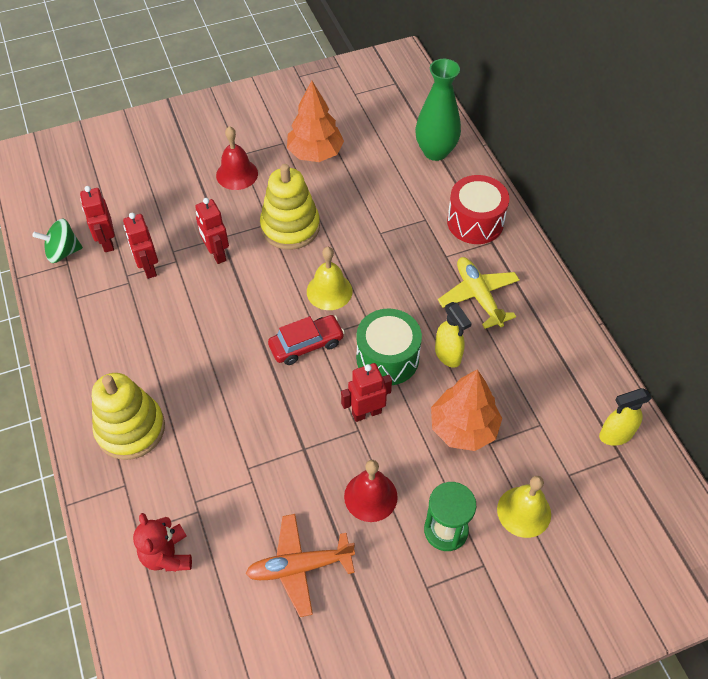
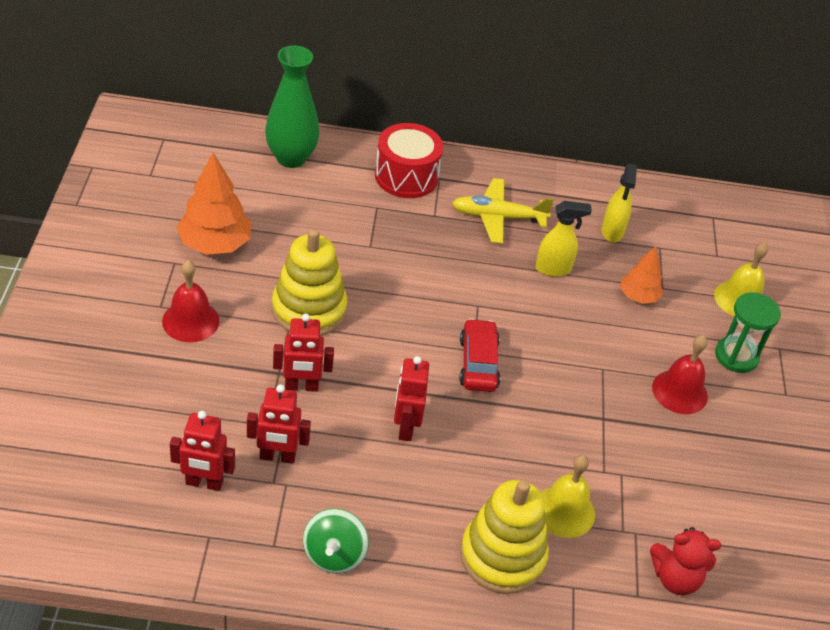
camera: 70 degrees left, 10 degrees down
green spinning top [32,219,83,263] -> green spinning top moved to [303,508,369,574]
orange plane [245,514,355,617] -> none
yellow bell [307,247,353,310] -> yellow bell moved to [541,455,595,538]
red robot [341,363,392,422] -> red robot moved to [394,356,429,441]
green drum [356,308,422,385] -> none
orange tree [431,369,502,451] -> orange tree [620,246,663,304], size x0.60
yellow spray bottle [599,388,652,446] -> yellow spray bottle moved to [601,164,637,242]

